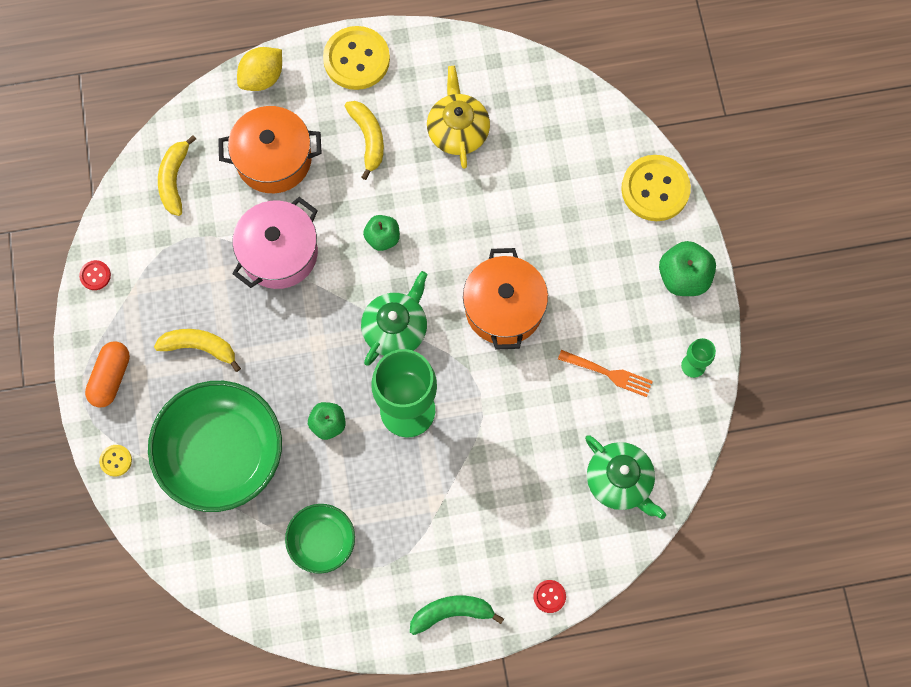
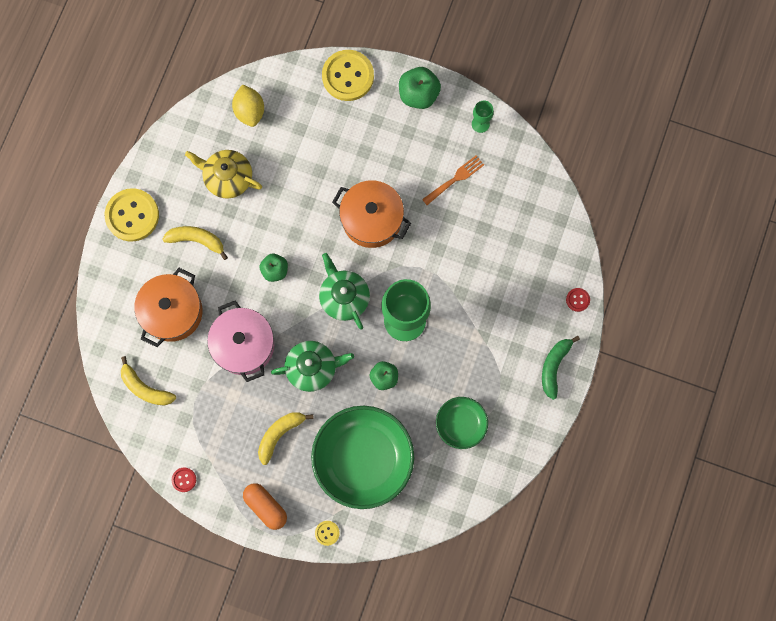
camera: 60 degrees left, 5 degrees up
yellow lemon [237,47,282,91] -> yellow lemon moved to [232,84,264,127]
green teapot [585,435,666,519] -> green teapot moved to [271,341,354,392]

